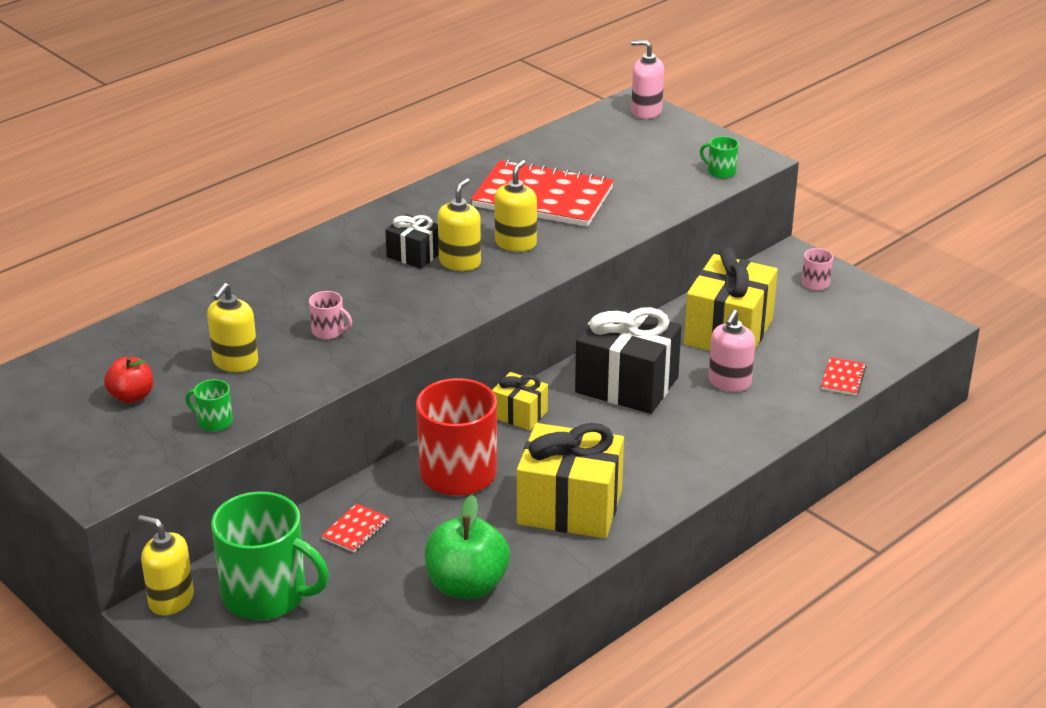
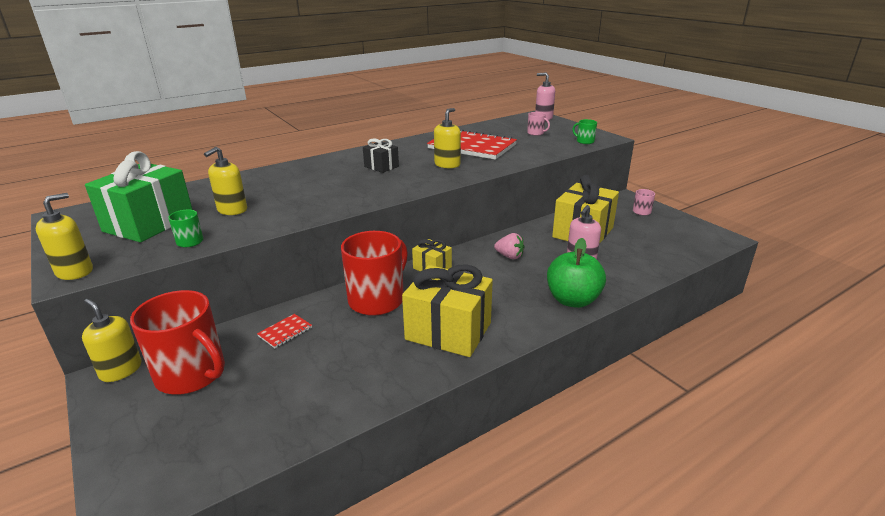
camera: 10 degrees right, 5 degrees down
red apple [104,357,153,404] -> green gift [85,151,193,242]
green mug [211,491,329,620] -> red mug [130,290,225,394]
pink mug [309,291,352,339] -> pink mug moved to [527,112,550,136]
green apple [425,495,510,599] -> green apple moved to [547,238,606,308]
yellow soap dispenser [438,178,481,271] -> yellow soap dispenser moved to [36,193,93,280]
black gift [575,305,681,414] -> pink strawberry [494,233,525,259]
red notebook [821,357,866,396] -> none

